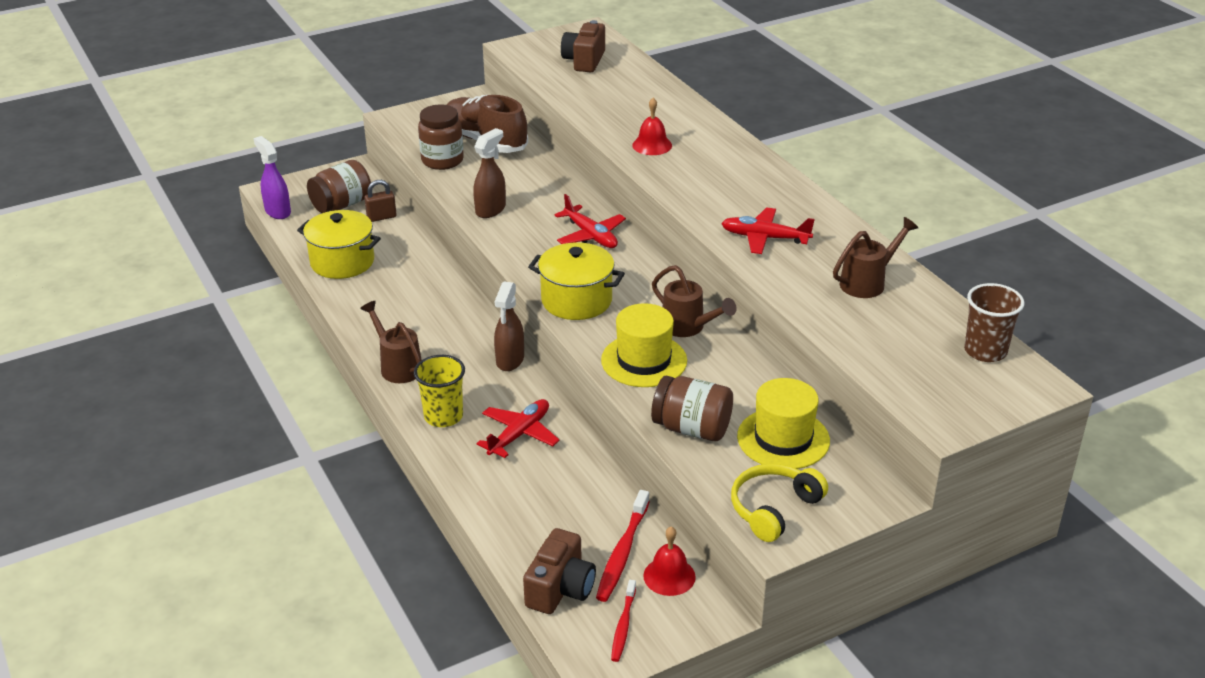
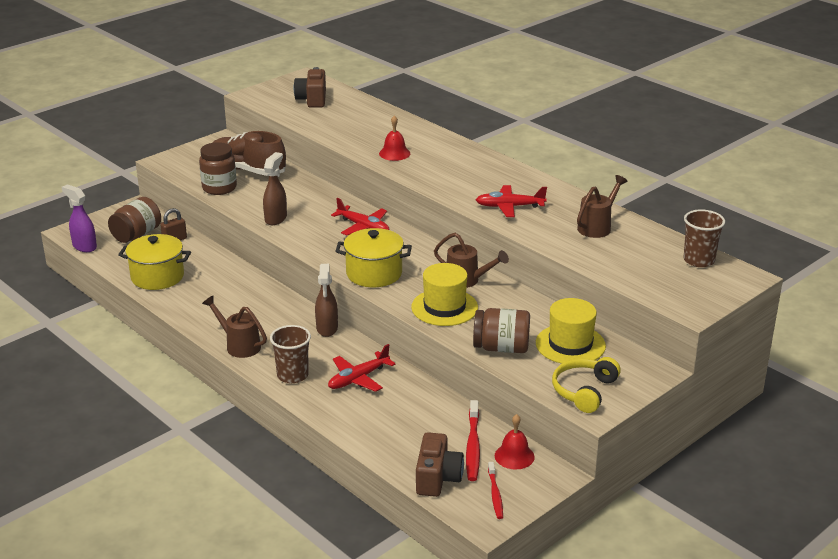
camera: 15 degrees left, 5 degrees down
yellow cup [414,355,465,427] -> brown cup [270,325,311,383]
red plane [476,399,560,458] -> red plane turned 150 degrees counterclockwise [328,344,396,392]

